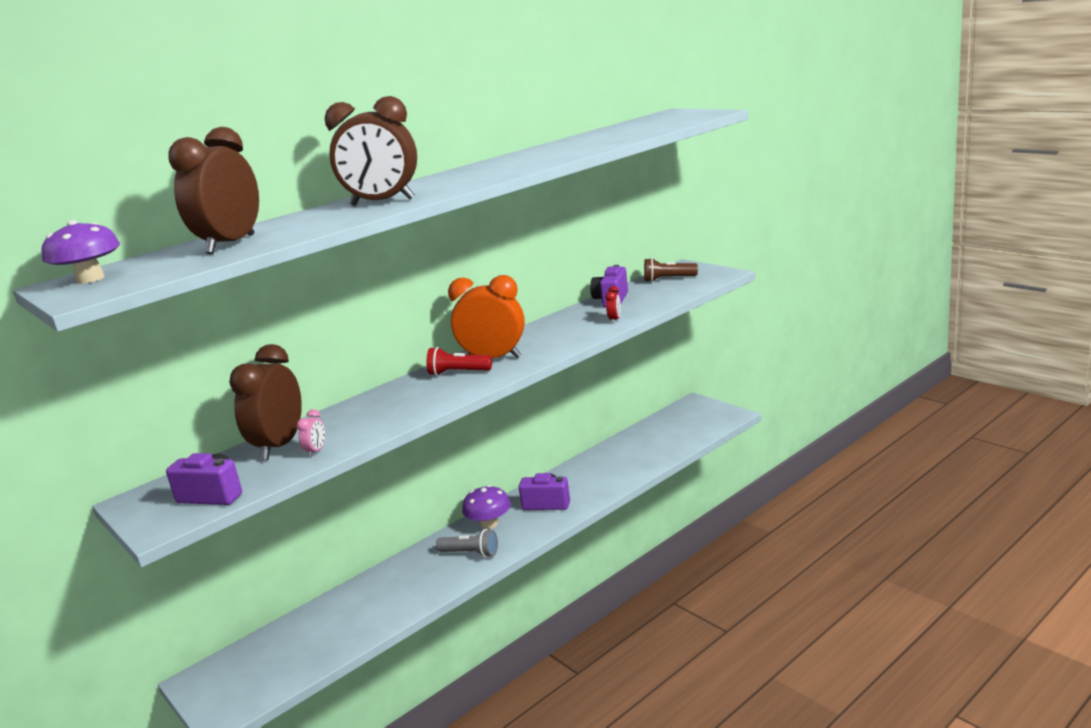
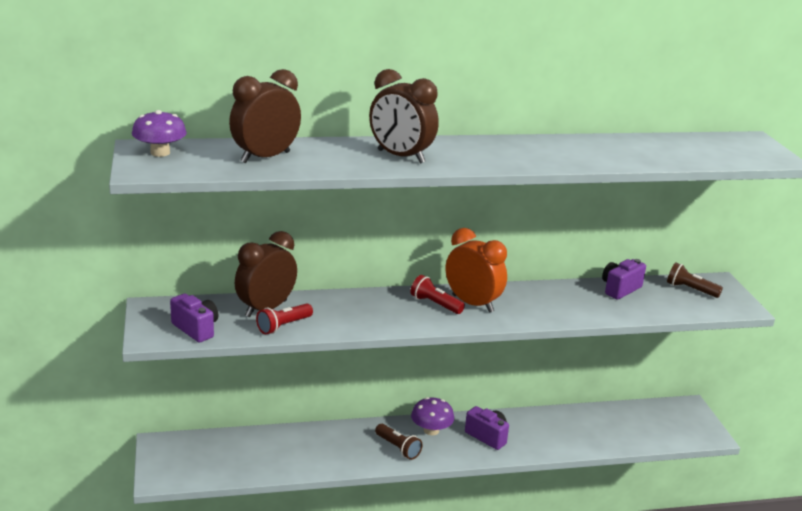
camera: 25 degrees right, 5 degrees up
pink clock [297,409,326,457] -> red flashlight [256,303,313,334]
grey flashlight [436,529,498,557] -> brown flashlight [375,424,423,460]
red clock [605,286,621,324] -> none

